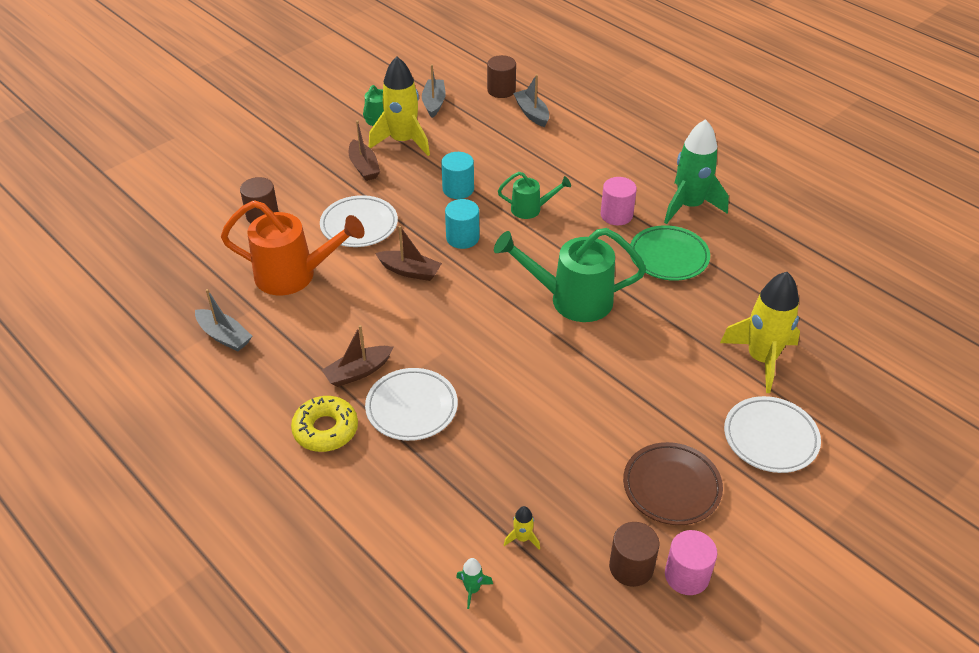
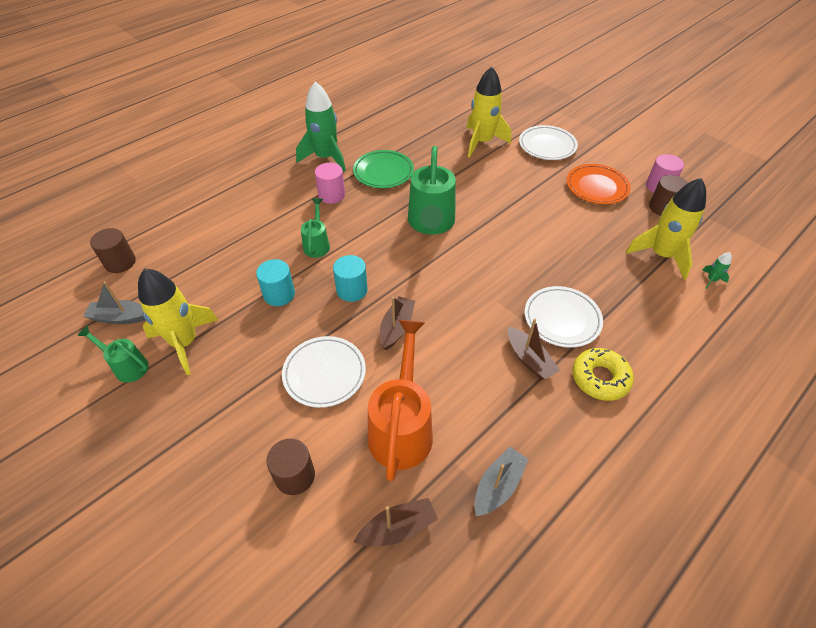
camera: 90 degrees left, 5 degrees up
brown boat [349,120,380,181] -> brown boat moved to [354,498,438,547]
yellow rocket [504,506,540,550] -> yellow rocket [626,178,706,280], size x2.48
grey boat [513,74,549,127] -> none
brown plate [623,442,723,525] -> orange plate [566,164,631,204]

